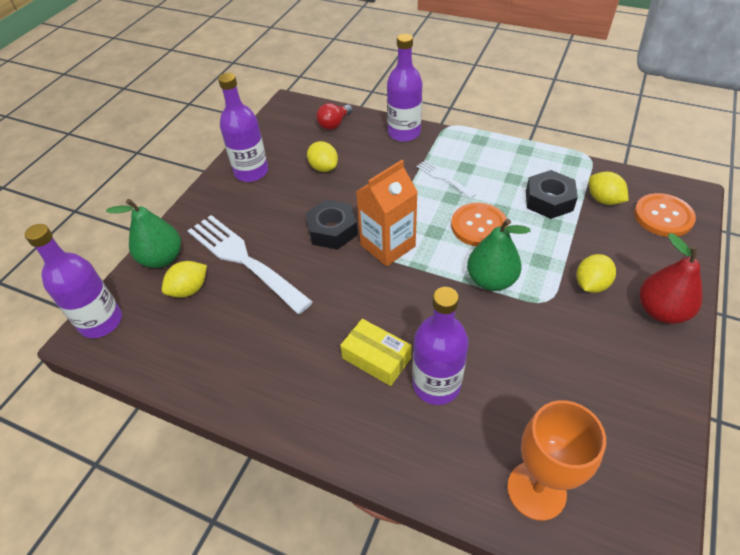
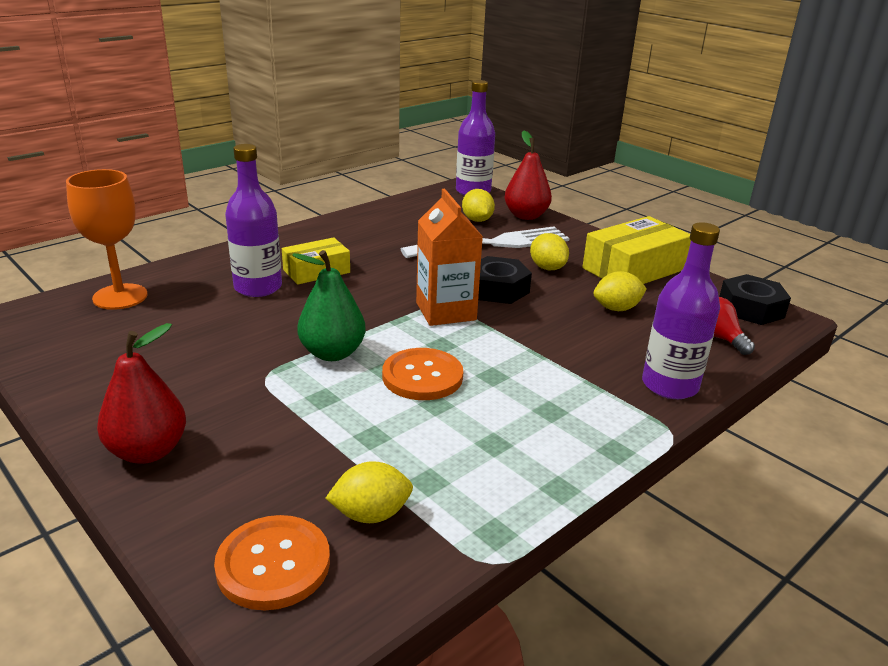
camera: 110 degrees right, 20 degrees down
green pear [106,199,181,268] -> red pear [505,131,552,220]
purple bottle [218,73,268,182] -> yellow box [582,216,691,284]
white fork [416,160,476,199] -> none
black nut [526,170,578,219] -> black nut moved to [719,274,791,325]
yellow lemon [577,254,616,293] -> yellow lemon moved to [530,233,569,270]

